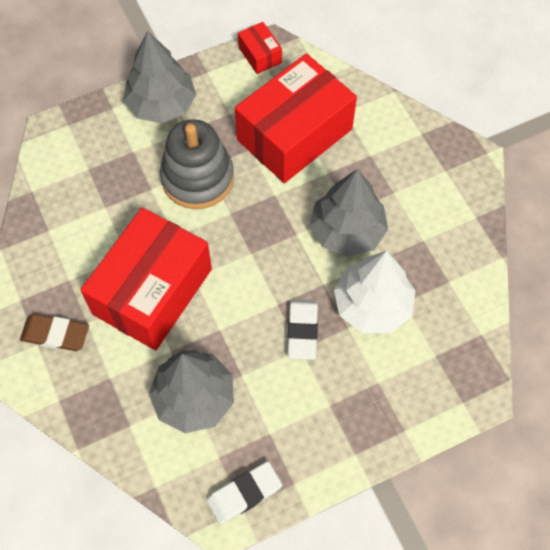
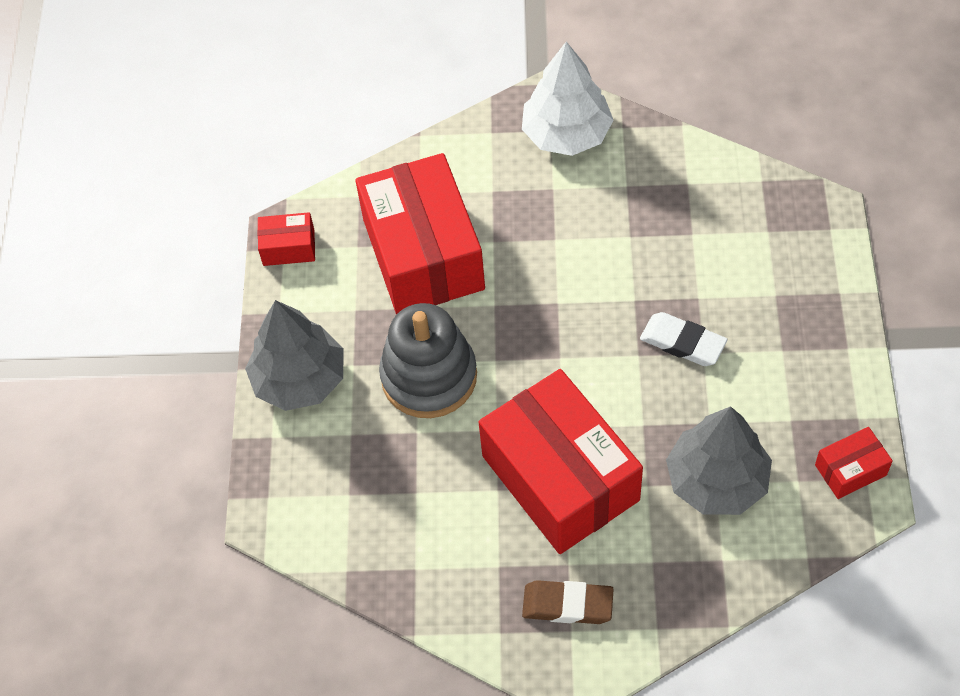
camera: 60 degrees left, 5 degrees down
brown eraser [20,314,89,351] -> brown eraser turned 60 degrees clockwise [522,580,614,624]
white eraser [206,461,282,525] -> red box [815,427,893,499]
grey tree [310,169,388,257] -> none
white tree [334,251,415,333] -> white tree moved to [522,42,613,156]

